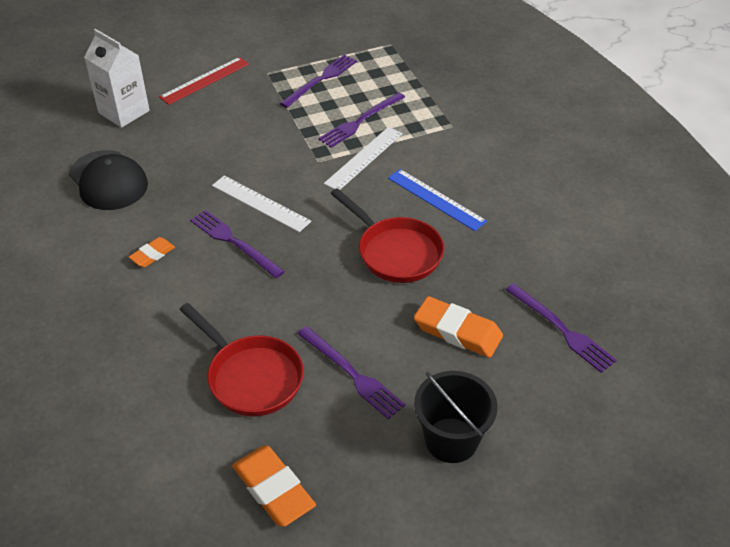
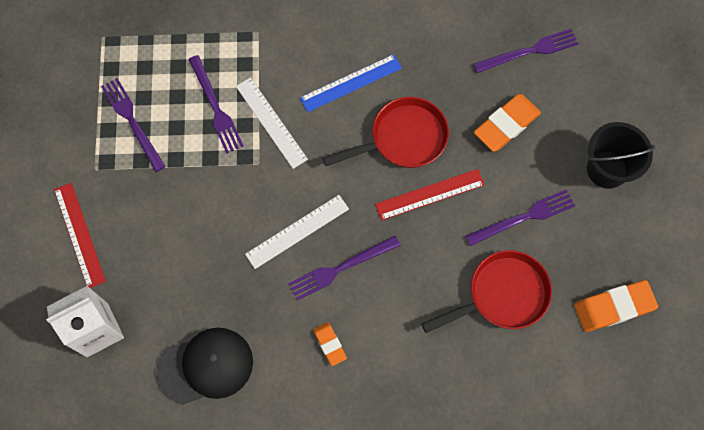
camera: 70 degrees left, 25 degrees up
none -> red ruler [375,169,485,220]

